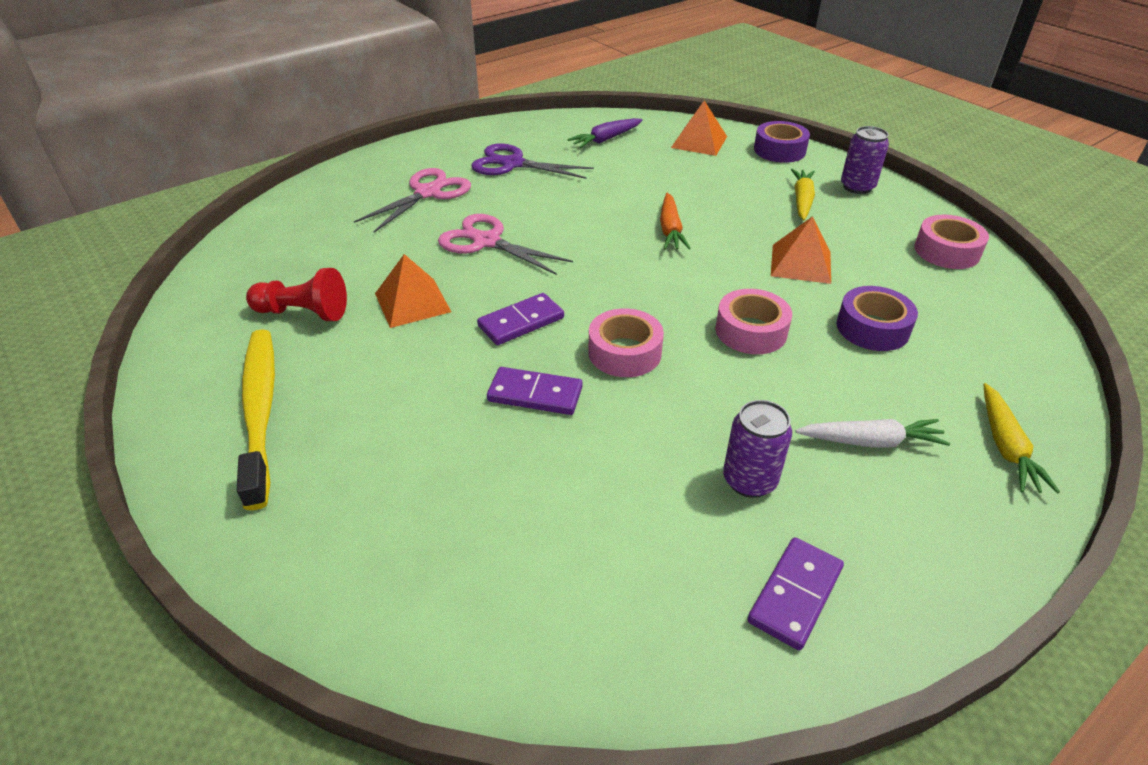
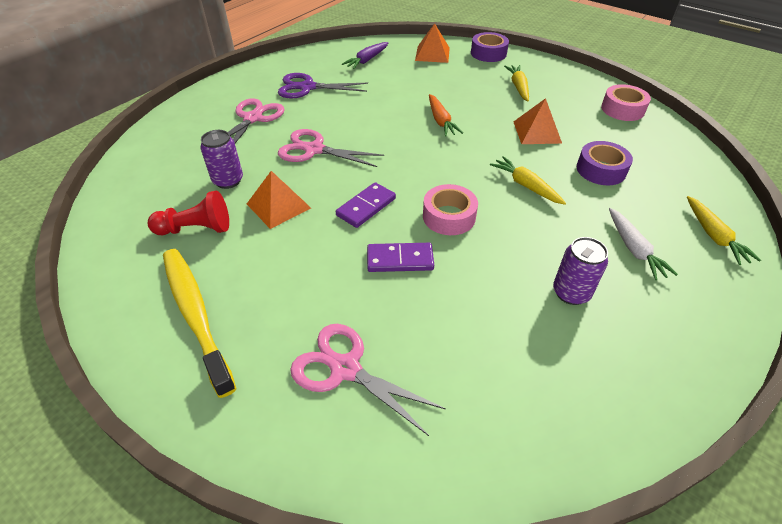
camera: 15 degrees left, 5 degrees up
pink tape [715,289,792,354] -> yellow carrot [490,156,566,205]
purple domino [747,537,844,650] -> none
white carrot [796,419,950,448] -> white carrot turned 90 degrees clockwise [609,208,678,280]
purple can [841,126,889,194] -> purple can moved to [200,130,243,189]
none -> pink scissors [290,324,446,436]

